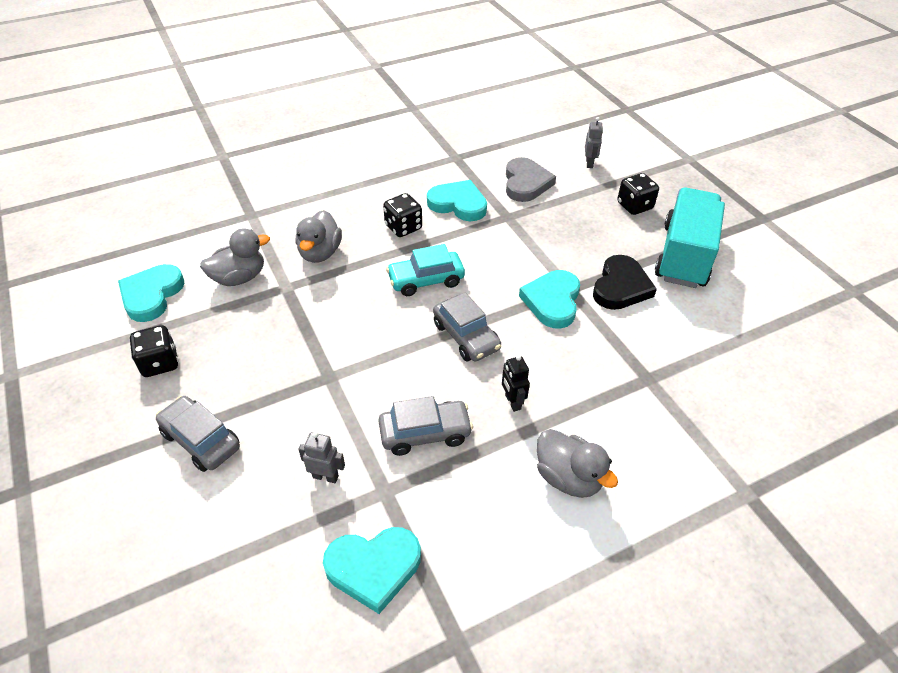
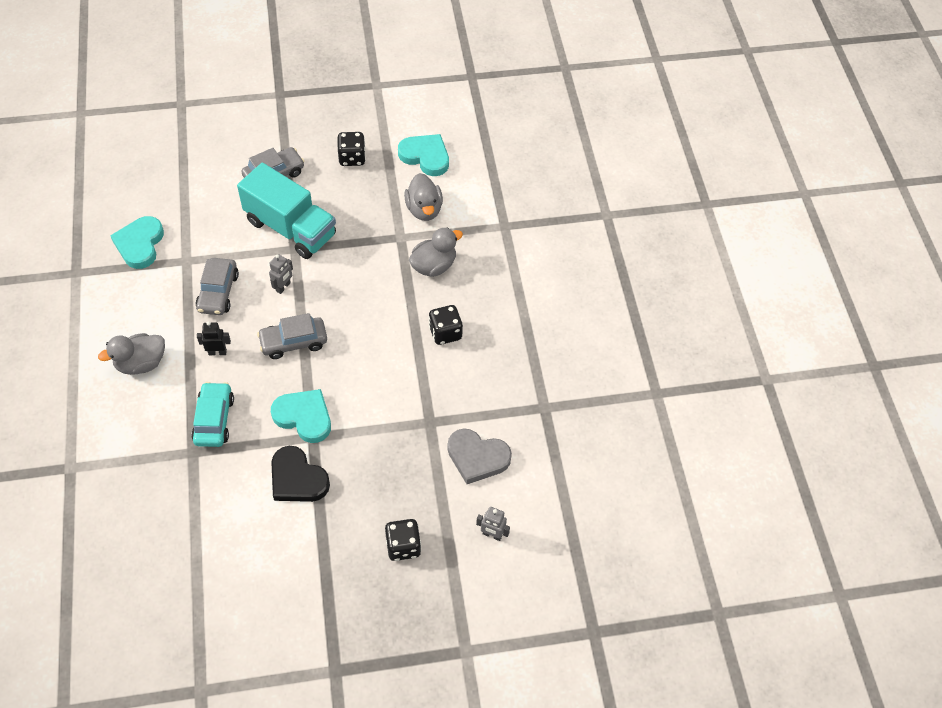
camera: 105 degrees right, 10 degrees up
grey duck [296,210,342,263] -> grey duck turned 120 degrees clockwise [409,227,463,277]
grey robot [298,432,345,483] -> grey robot moved to [269,254,293,294]
turquoise car [386,244,465,296] -> turquoise car moved to [191,382,234,447]
turquoise heart [427,180,487,221] -> none
turquoise truck [655,188,725,288] -> turquoise truck moved to [237,163,336,259]

